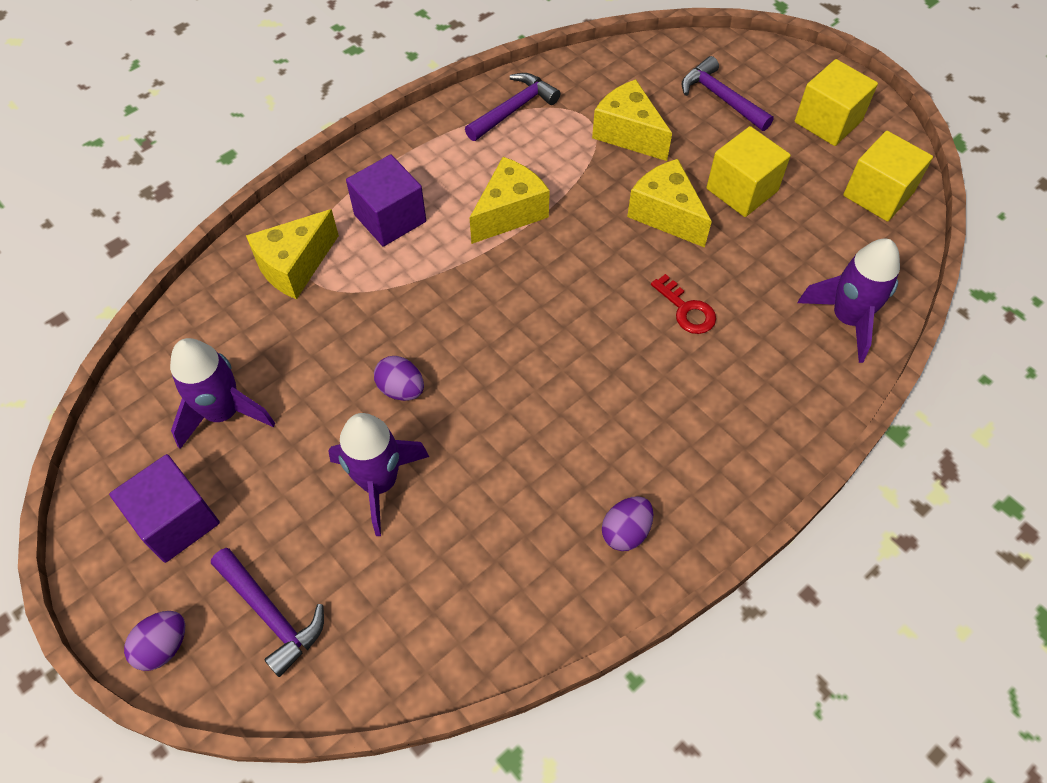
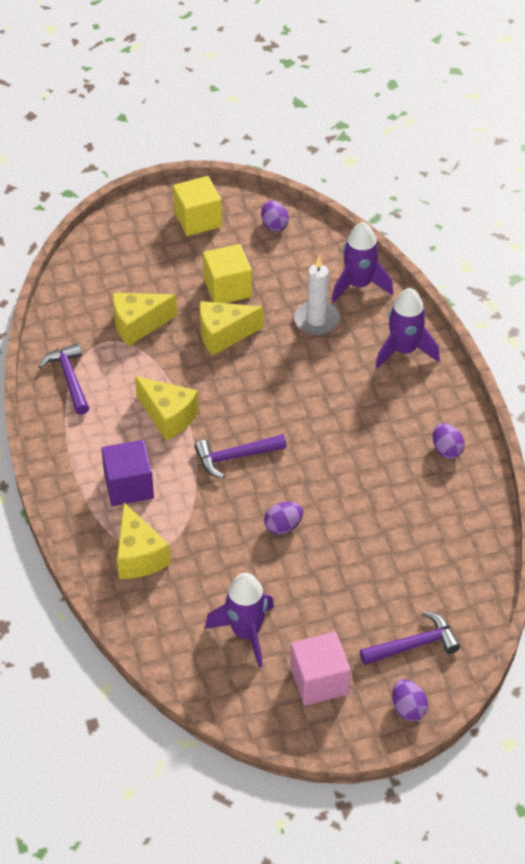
camera: 65 degrees left, 10 degrees down
purple cube [109,454,220,563] -> pink cube [290,632,351,706]
purple rocket [328,413,429,536] -> purple rocket moved to [376,288,440,369]
yellow cheese [469,157,550,244] -> yellow cheese turned 150 degrees clockwise [135,376,199,441]
red key [651,274,716,334] -> none
purple hammer [682,56,774,131] -> purple hammer moved to [194,434,287,478]
yellow cube [843,131,933,222] -> purple egg [261,201,289,232]
none -> white candle [294,256,340,335]

